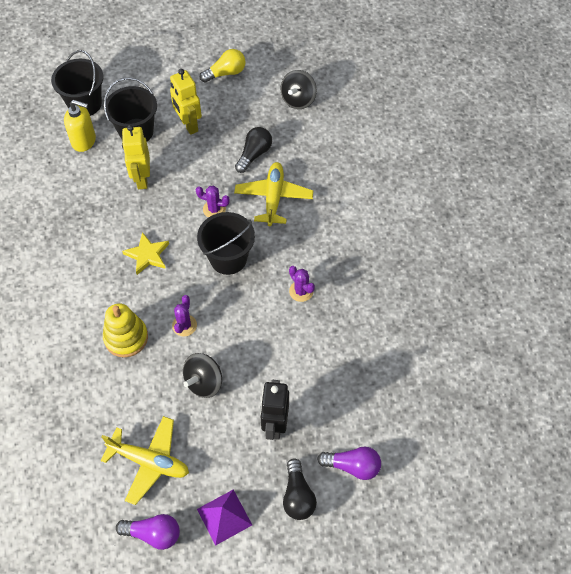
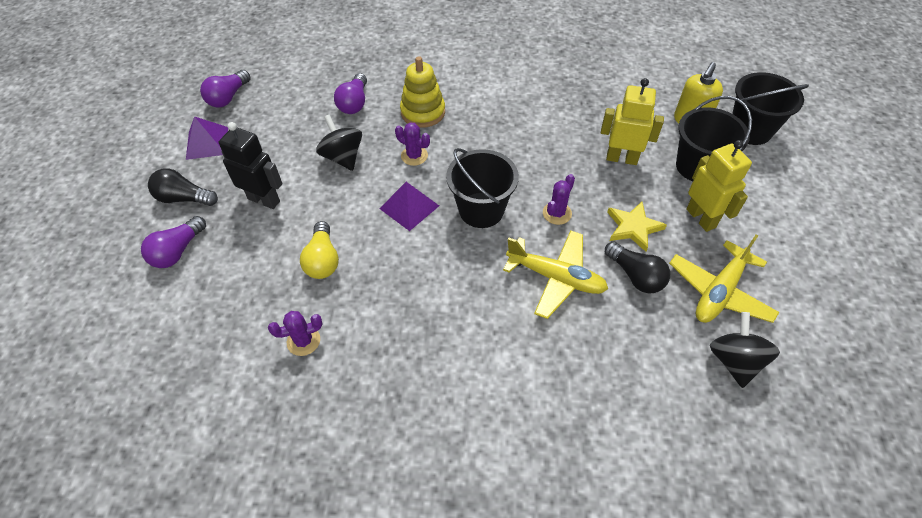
camera: 110 degrees right, 5 degrees down
yellow plane [101,416,189,505] -> yellow plane moved to [669,234,779,323]
yellow star [122,232,169,275] -> yellow star moved to [607,202,667,252]
yellow robot [170,69,202,135] -> yellow robot turned 75 degrees clockwise [686,140,752,232]
yellow light bulb [200,49,246,83] -> yellow light bulb moved to [300,221,339,279]
black spinning top [281,70,317,109] -> black spinning top turned 45 degrees clockwise [710,312,780,388]
purple cactus [289,266,315,302] -> purple cactus moved to [268,311,322,356]
none -> purple light bulb [334,73,367,114]
none -> purple pyramid [379,182,439,231]

